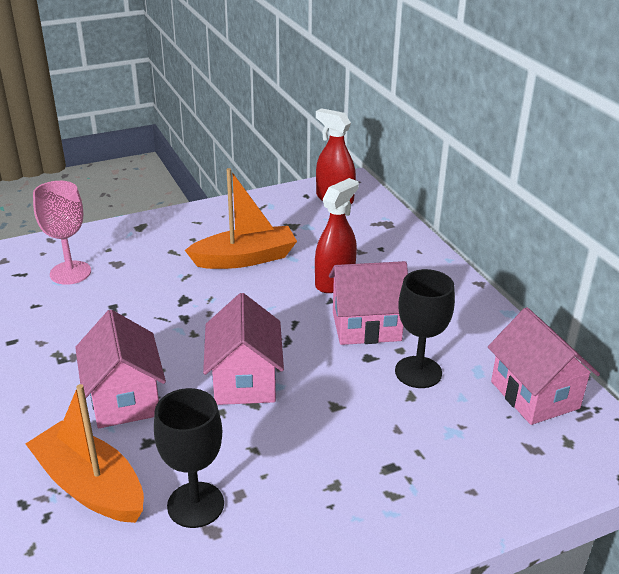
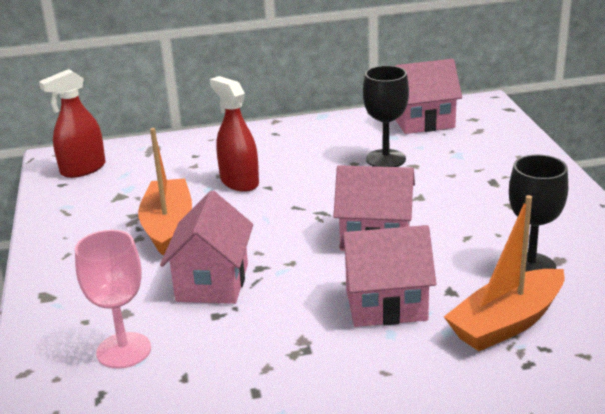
camera: 75 degrees left, 5 degrees down
pink house [329,261,408,345] -> pink house moved to [160,191,253,304]

